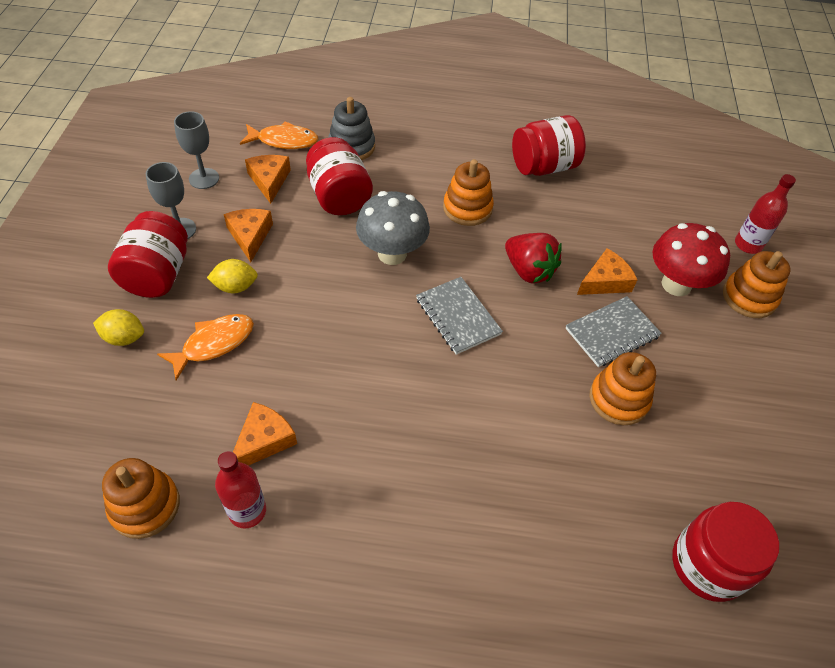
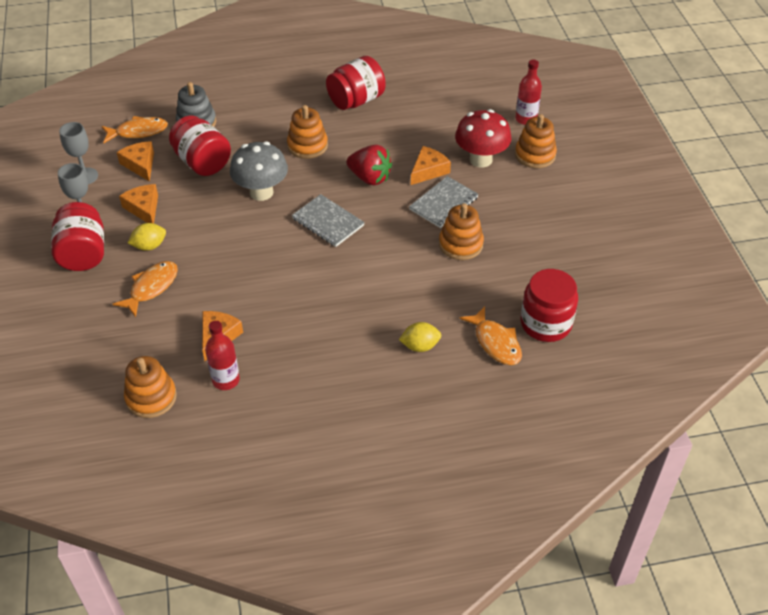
camera: 15 degrees left, 5 degrees down
yellow lemon [93,309,144,346] -> yellow lemon moved to [399,322,441,352]
none -> orange fish [460,306,522,365]

